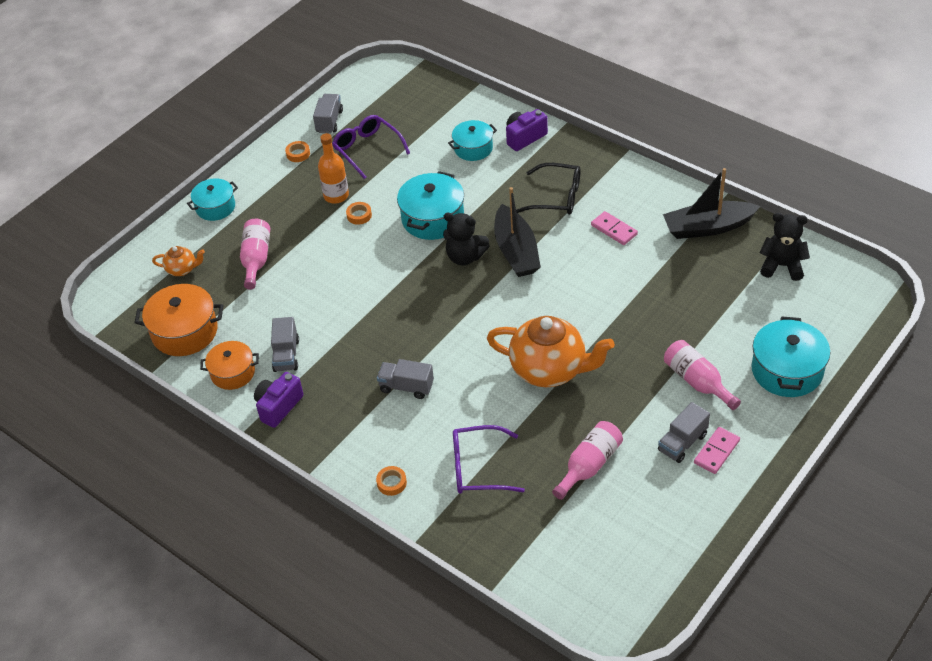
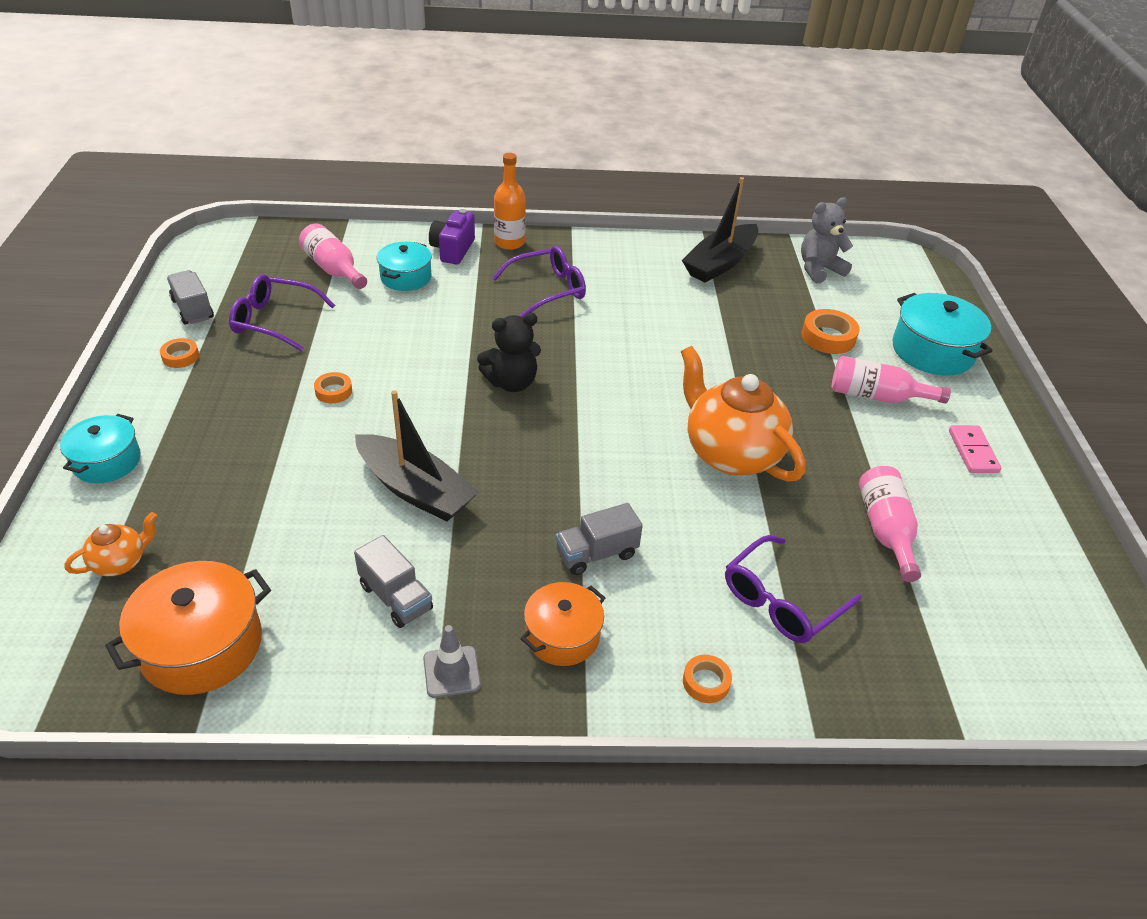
camera: 45 degrees left, 5 degrees down
orange pot [200,341,259,390] -> orange pot moved to [520,582,605,666]
pink bottle [240,219,270,290] -> pink bottle moved to [299,223,367,289]
purple camera [254,372,303,428] -> grey traffic cone [423,625,481,698]
orange bottle [318,133,349,204] -> orange bottle moved to [494,153,526,250]
turquoise pot [397,171,464,240] -> none
orange teapot [487,316,615,387] -> orange teapot turned 105 degrees counterclockwise [681,346,805,482]
black boat [494,187,541,277] -> black boat moved to [355,390,479,522]
black glasses [516,163,581,215] -> purple glasses [492,246,586,318]
pink domino [591,211,638,245] -> none
grey truck [658,402,710,463] -> none
black teddy bear [759,213,810,281] -> grey teddy bear [801,197,853,284]
none -> orange tape [802,309,860,354]

